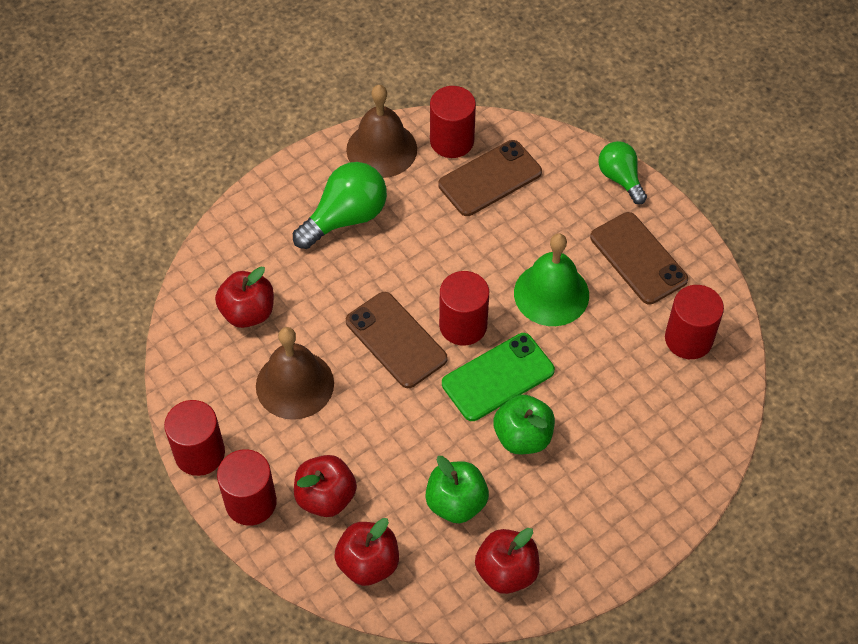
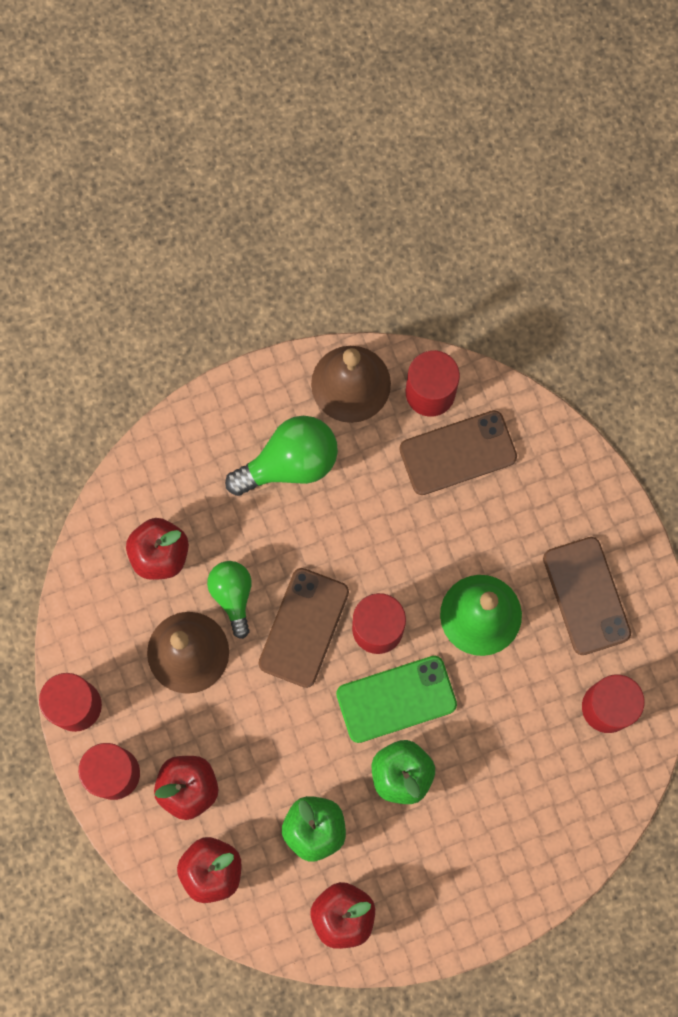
camera: 15 degrees right, 20 degrees up
brown phone [346,292,447,388] -> brown phone turned 45 degrees clockwise [258,568,349,688]
green light bulb [598,141,647,204] -> green light bulb moved to [207,561,252,639]

